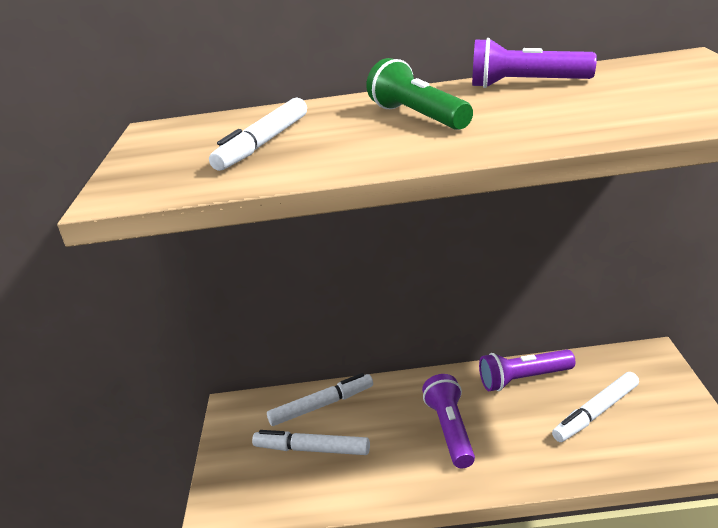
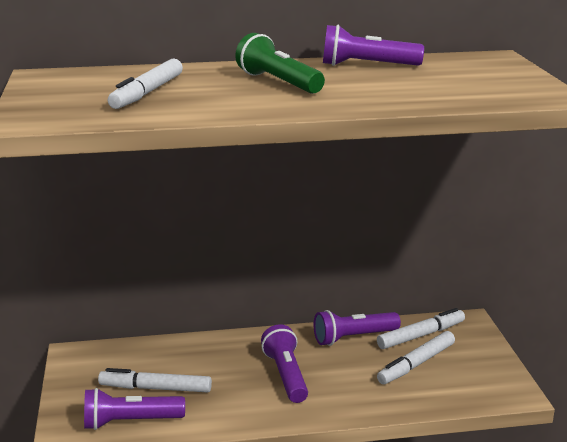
camera: 10 degrees left, 5 degrees down
white marker [267,373,373,426] -> white marker moved to [377,308,465,349]
none -> purple flashlight [84,388,185,430]

